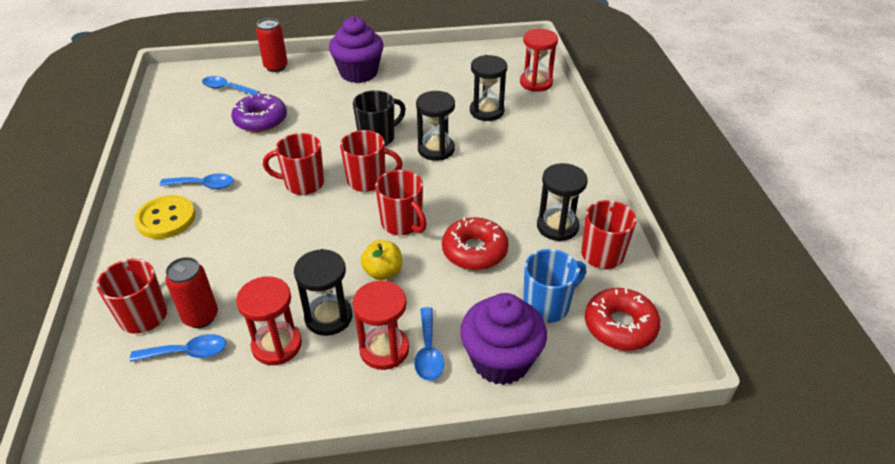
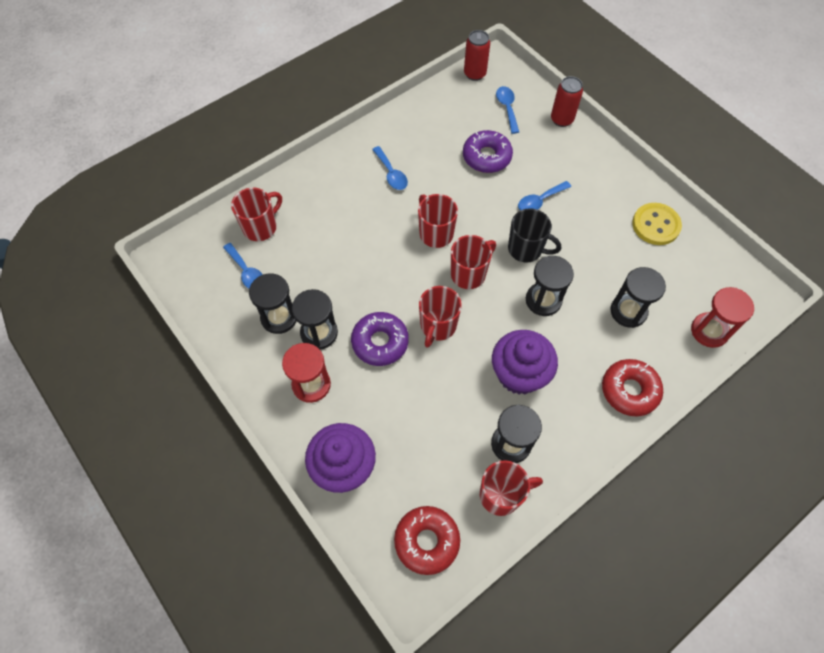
camera: 60 degrees right, 20 degrees up
yellow button [134,195,195,239] -> yellow button moved to [632,203,682,245]
red can [165,257,218,328] -> red can moved to [464,30,490,81]
red hourglass [236,276,302,365] -> black hourglass [249,273,297,334]
purple cupcake [329,16,384,83] -> purple cupcake moved to [492,330,558,394]
red mug [340,130,403,192] -> red mug turned 105 degrees counterclockwise [451,235,496,289]
yellow apple [361,240,402,280] -> purple donut [351,312,409,366]
blue spoon [414,307,444,381] -> blue spoon moved to [518,181,571,211]
red donut [442,217,509,270] -> red donut moved to [602,359,663,417]
blue mug [523,249,586,323] -> none

